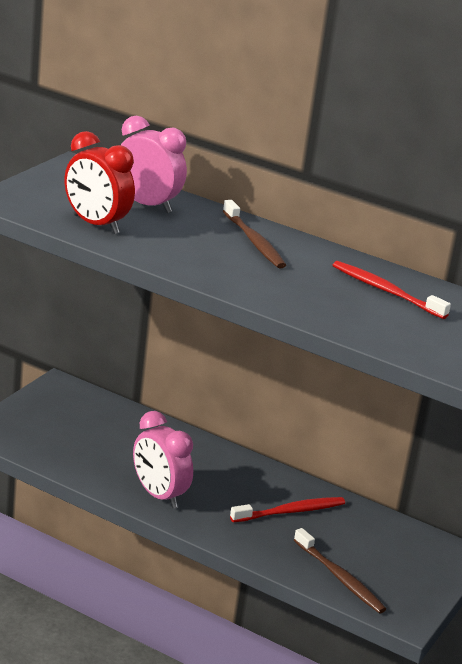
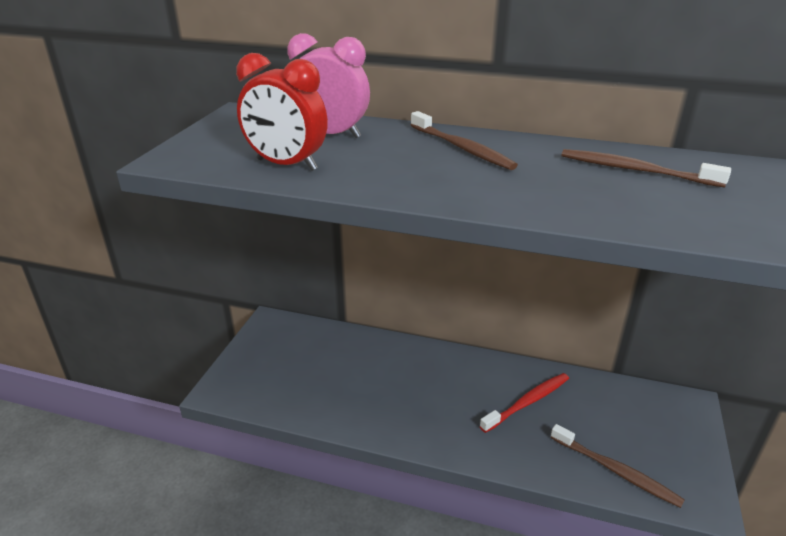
camera: 10 degrees left, 5 degrees up
pink clock [133,411,193,509] -> none
red toothbrush [333,261,451,319] -> brown toothbrush [561,149,731,188]

